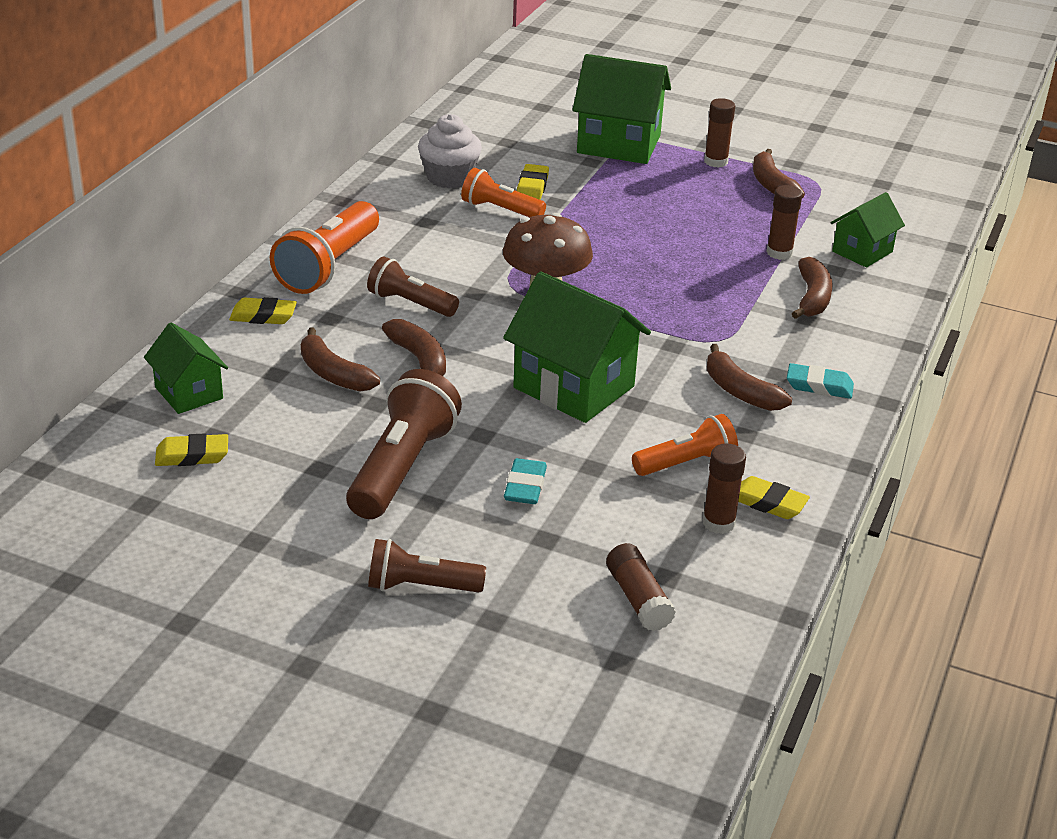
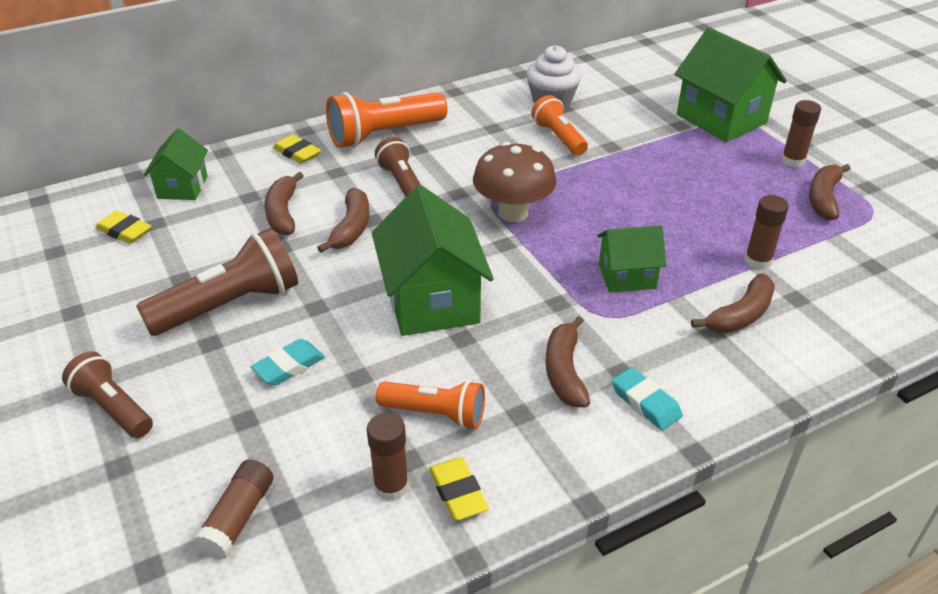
camera: 40 degrees right, 5 degrees up
yellow eraser [517,164,549,200] -> none
green house [830,192,905,268] -> green house moved to [597,225,667,293]

